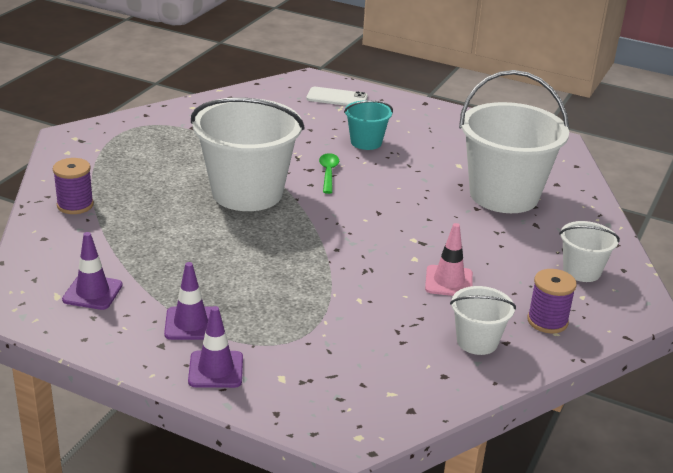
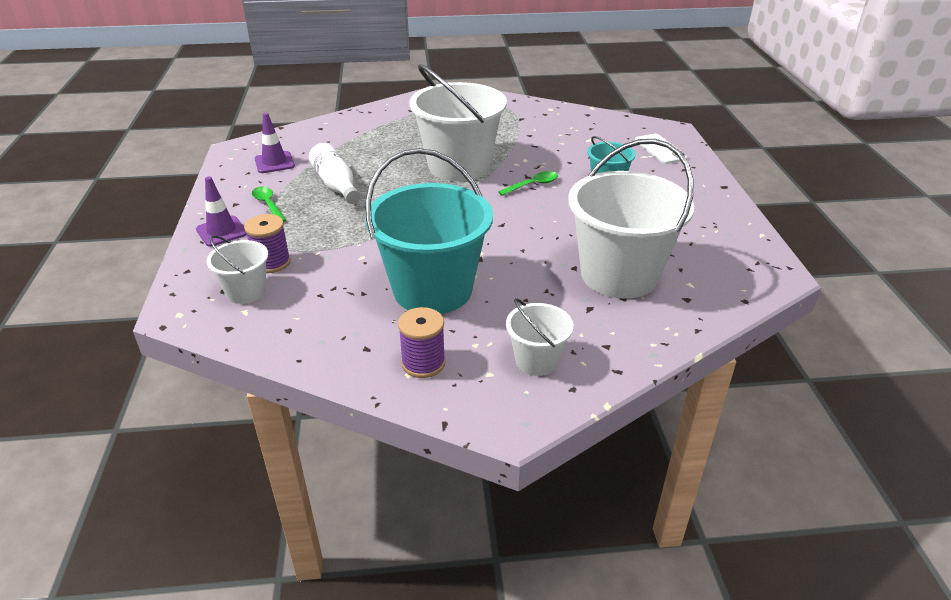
camera: 60 degrees right, 5 degrees up
purple spool [53,158,94,214] -> purple spool moved to [244,214,291,273]
purple traffic cone [164,262,211,340] -> green spoon [252,187,286,222]
pink traffic cone [425,223,473,296] -> turquoise bucket [365,148,493,314]
white bucket [450,286,516,355] -> white bucket moved to [206,235,268,304]
none -> white bottle [309,143,360,204]

